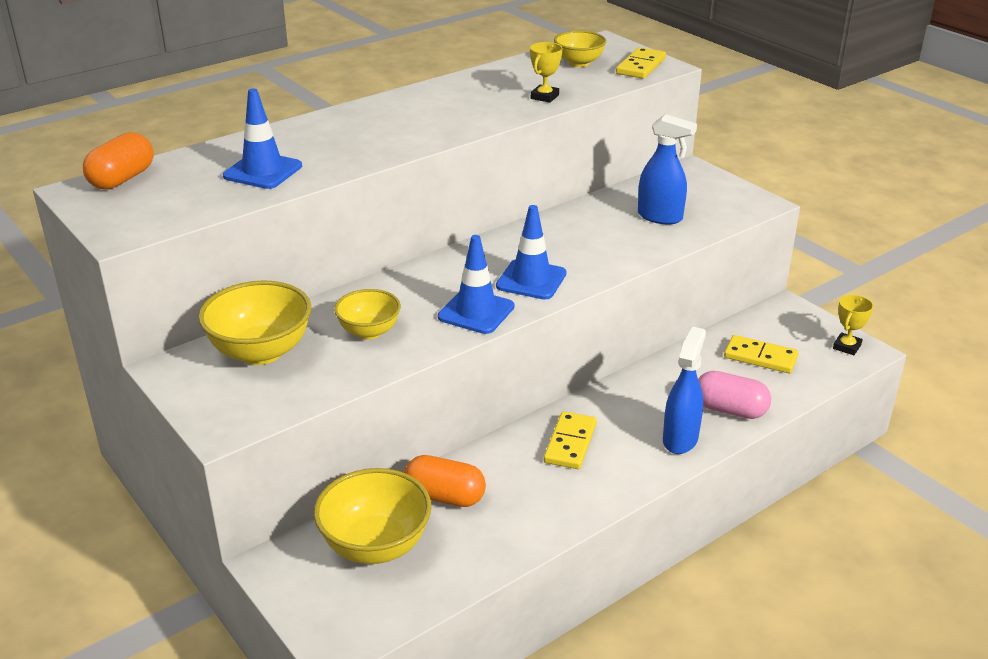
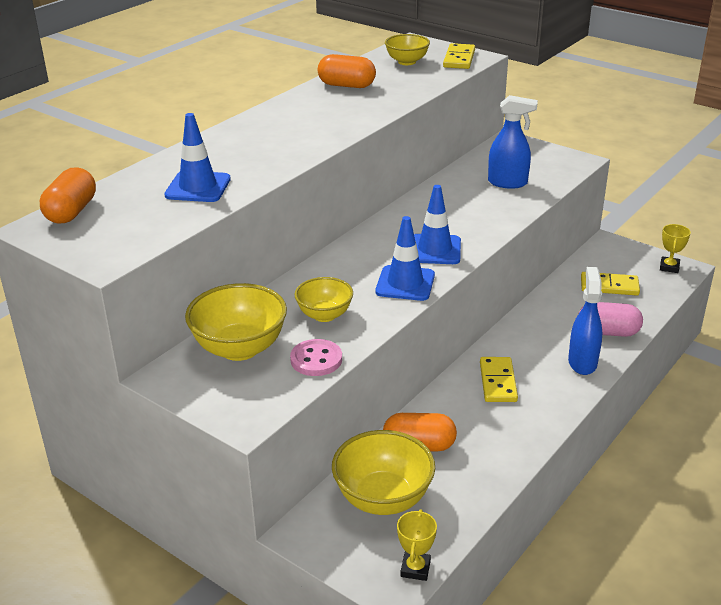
camera: 15 degrees left, 0 degrees up
yellow trophy [530,42,563,103] -> yellow trophy moved to [397,509,437,581]
none -> pink button [290,339,342,376]
none -> orange capsule [318,54,376,88]

